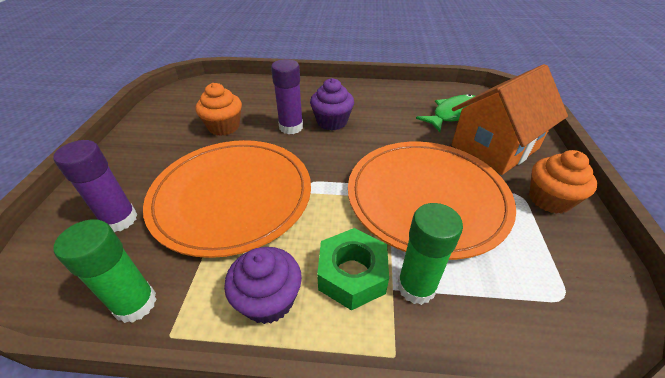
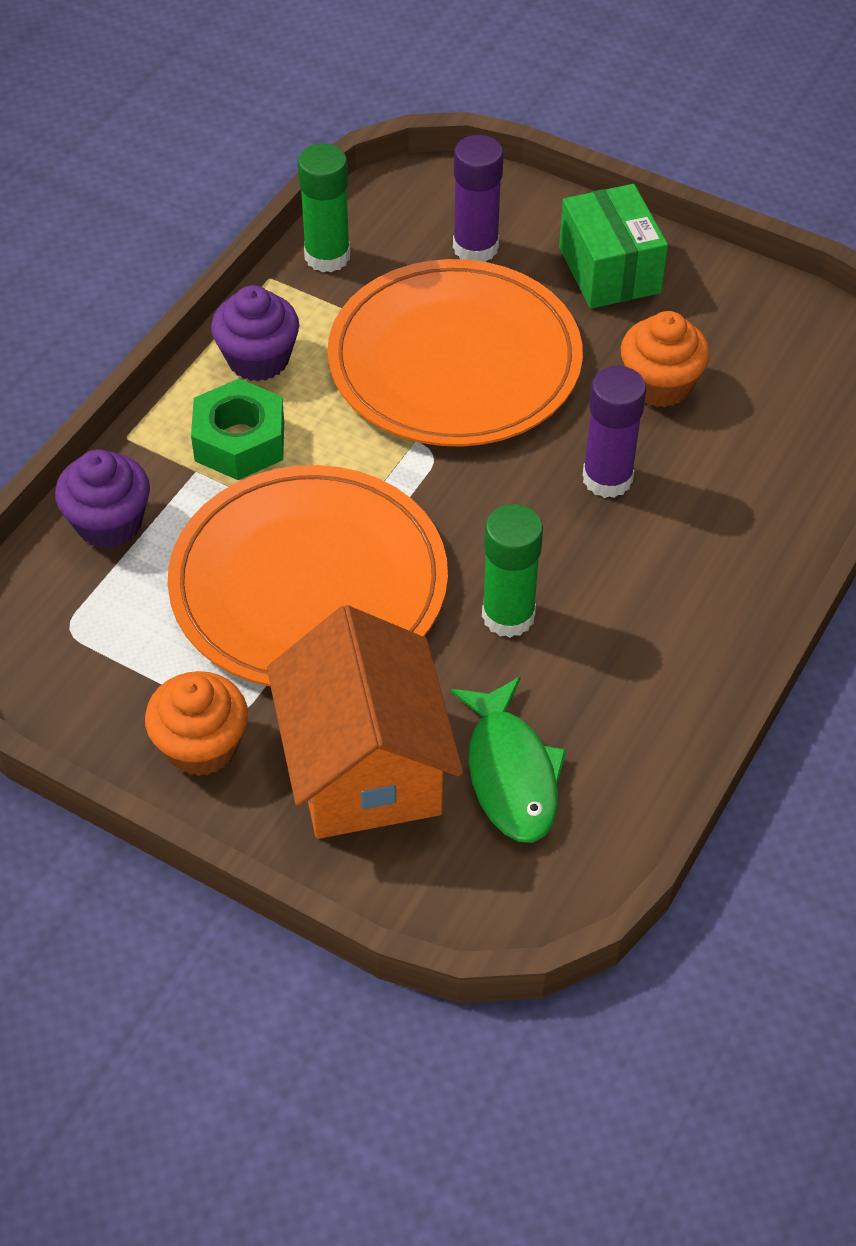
camera: 115 degrees right, 10 degrees up
purple cupcake [310,78,354,131] -> purple cupcake moved to [55,449,150,548]
green glue stick [398,203,463,305] -> green glue stick moved to [482,504,543,638]
none -> green box [559,184,668,309]

